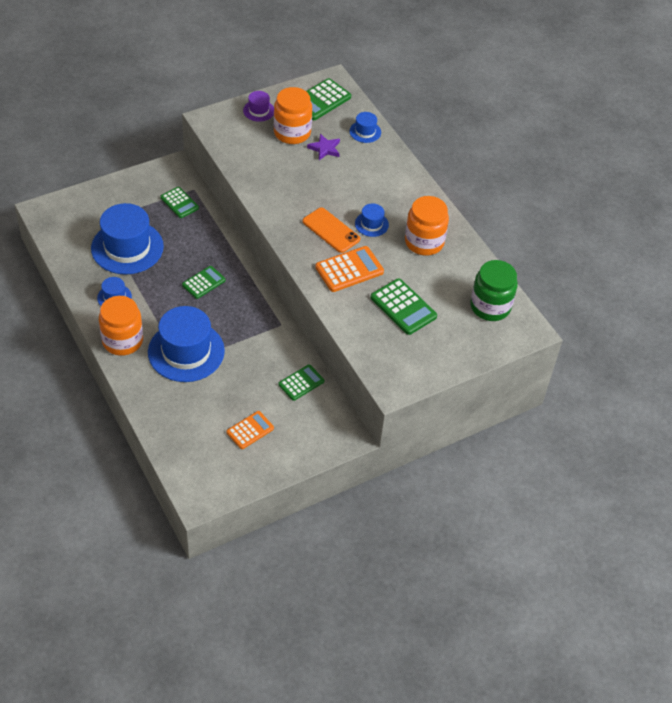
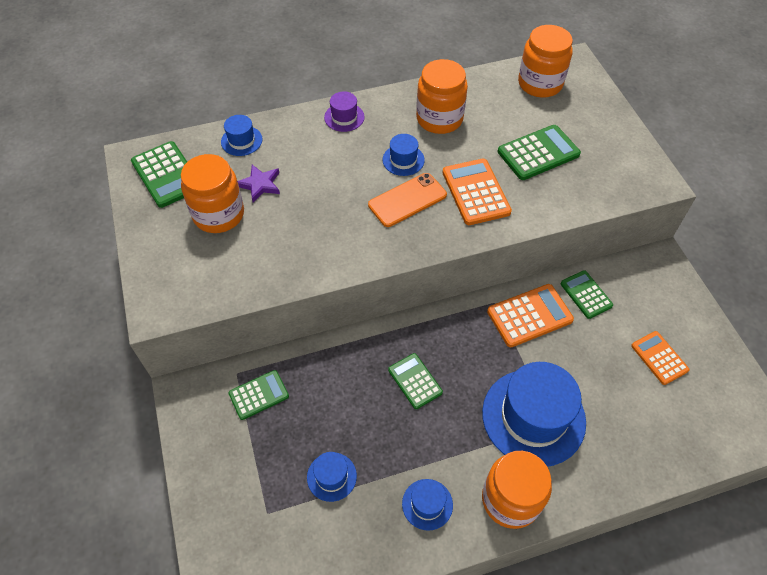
camera: 75 degrees left, 5 degrees up
blue hat [91,203,164,275] -> blue hat [307,452,357,502], size x0.46
purple hat [243,91,274,122] -> purple hat moved to [324,91,365,132]
green jar [470,260,518,321] -> orange jar [518,25,573,98]
none -> orange calculator [487,284,574,347]

